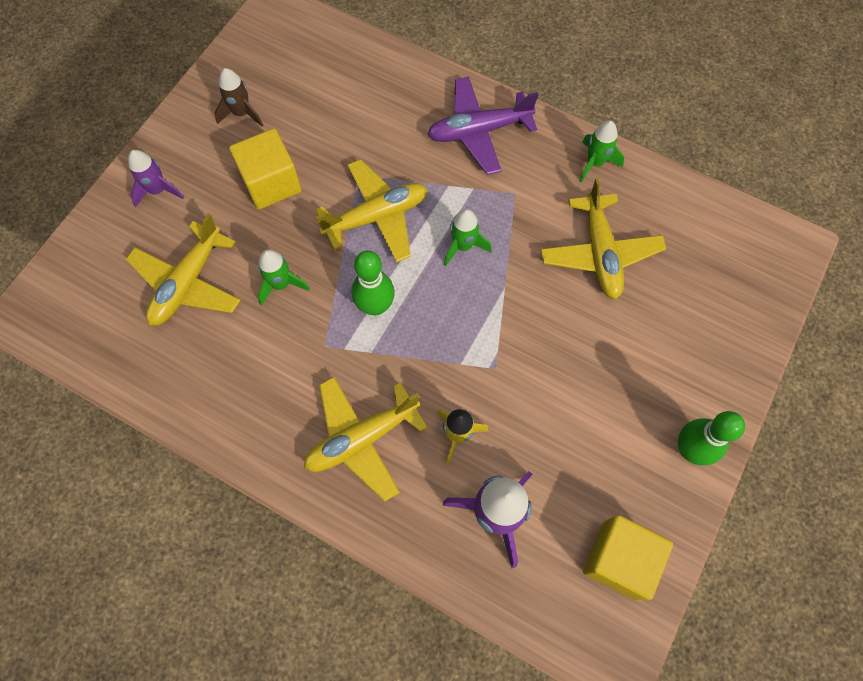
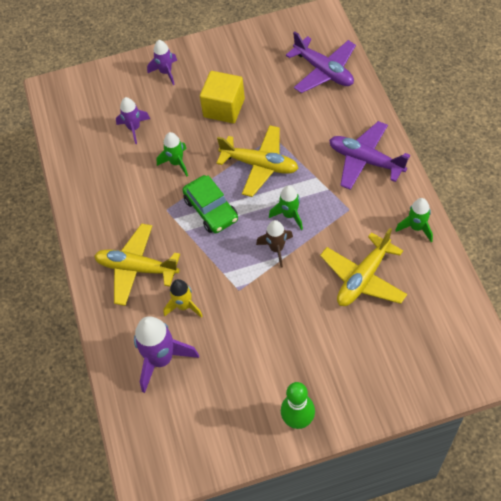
camera: 50 degrees right, 10 degrees down
yellow plane [126,213,241,326] -> purple rocket [116,97,150,144]
brown rocket [215,68,263,127] -> brown rocket moved to [256,220,293,268]
green bowling pin [352,250,395,315] -> green car [183,175,238,233]
yellow cube [583,515,673,600] -> none
none -> purple plane [286,31,356,93]

